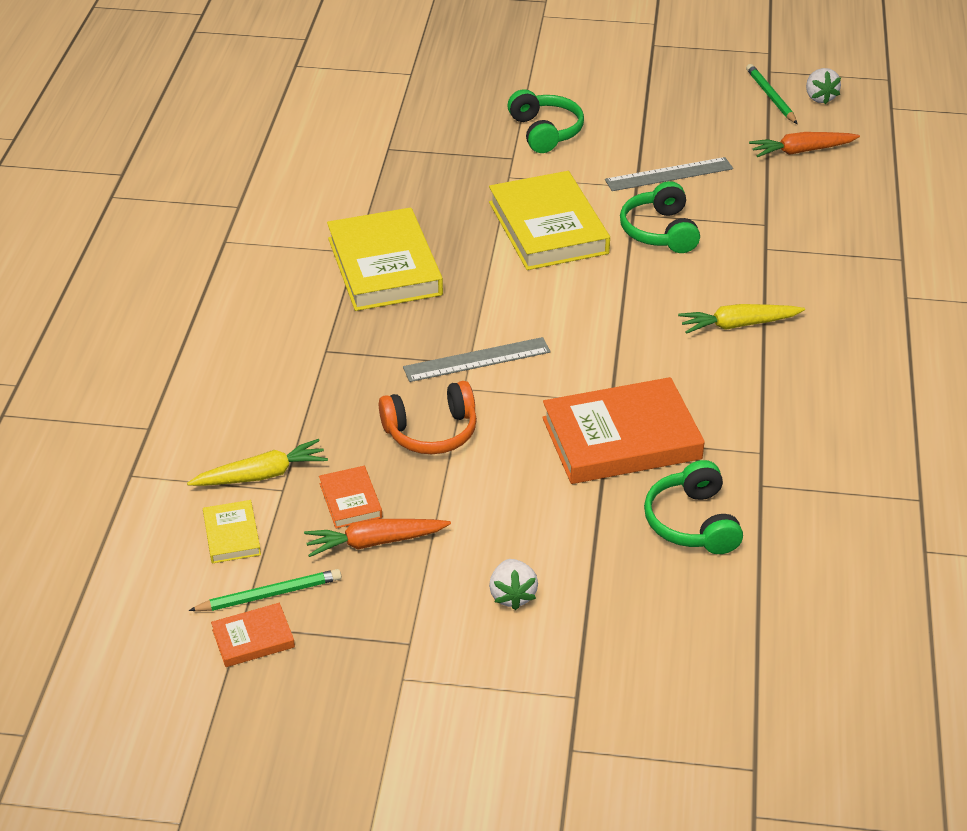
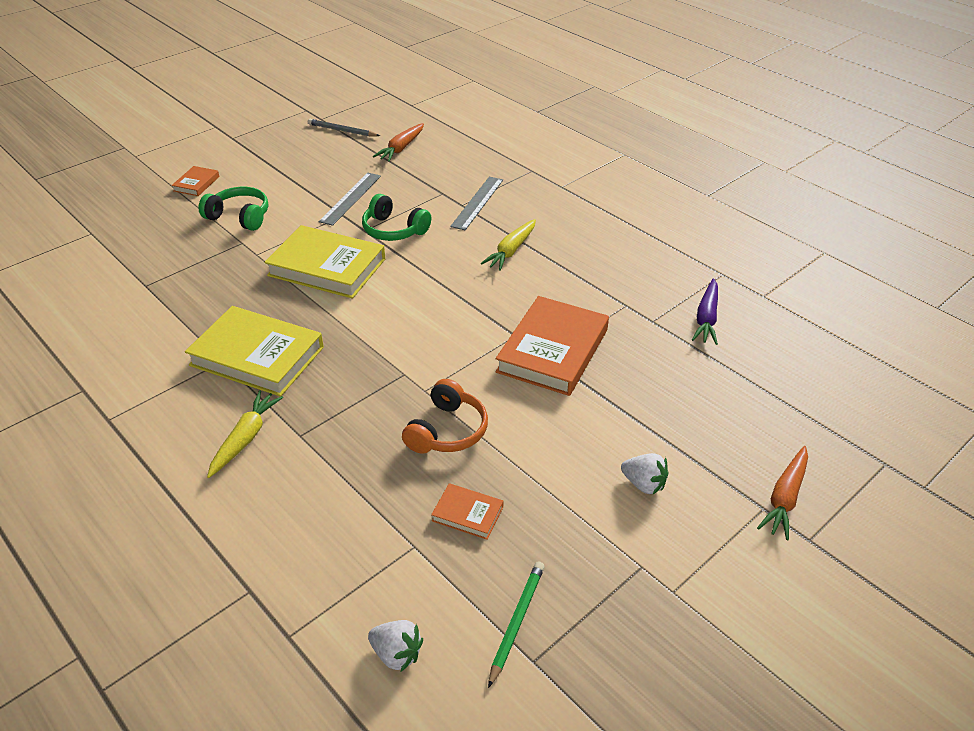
camera: 50 degrees left, 0 degrees up
yellow carrot [187,439,328,486] -> yellow carrot moved to [207,390,283,478]
yellow book [203,500,261,563] -> none
orange book [211,603,295,667] -> orange book moved to [172,166,219,196]
orange carrot [304,519,451,557] -> orange carrot moved to [757,446,808,540]
grey ruler [403,337,551,382] -> grey ruler moved to [450,177,503,230]
green headphones [644,460,743,554] -> none
green pencil [746,64,797,124] -> grey pencil [308,119,380,137]
white strawberry [806,68,841,105] -> white strawberry moved to [368,620,423,672]
none -> purple carrot [692,278,718,345]

